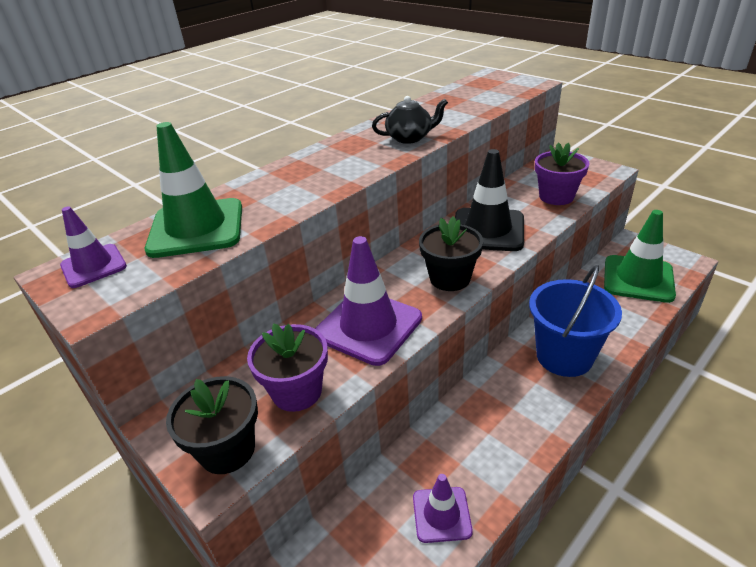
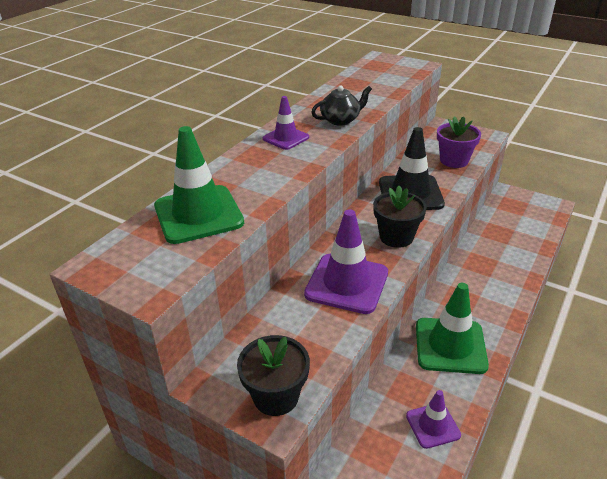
camera: 15 degrees left, 0 degrees up
purple traffic cone [60,206,127,288] -> purple traffic cone moved to [263,96,309,150]
purple flower pot [247,324,328,412] -> none
blue bucket [529,265,622,377] -> none
green traffic cone [604,210,676,303] -> green traffic cone moved to [416,283,489,374]

